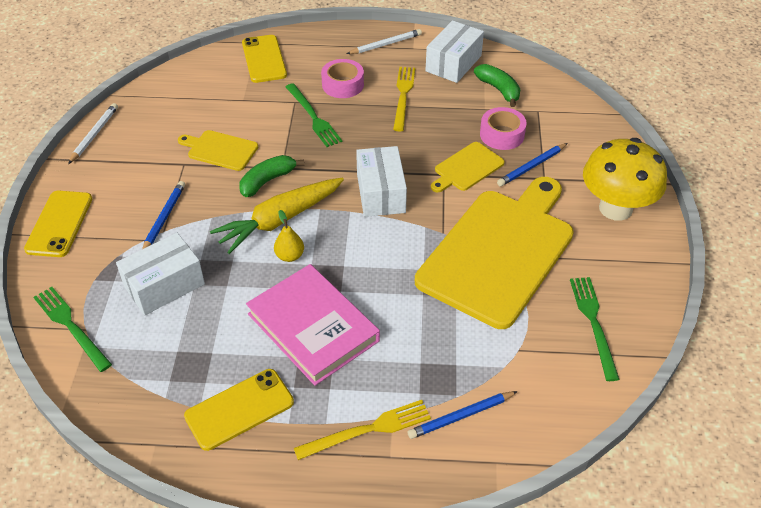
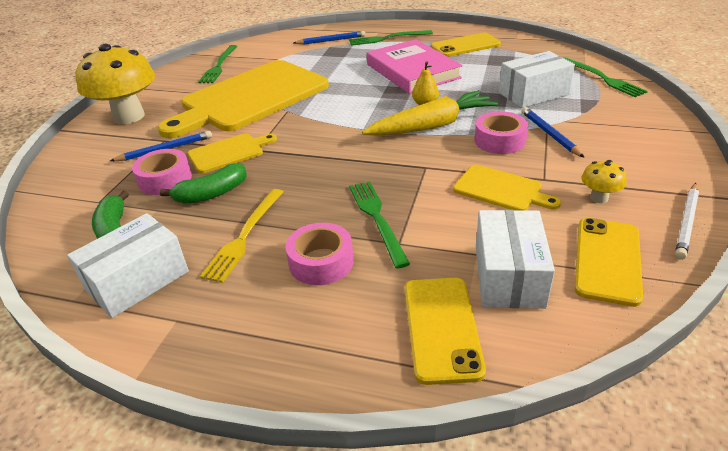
camera: 165 degrees left, 10 degrees down
yellow phone [24,191,92,257] -> yellow phone moved to [575,218,643,307]
blue pencil [142,181,185,249] -> blue pencil turned 135 degrees clockwise [522,107,584,157]
green banana [239,155,304,197] -> green banana moved to [160,163,247,204]
yellow fork [294,400,431,460] -> green fork [349,30,433,46]
white pencil [347,29,422,54] -> none
white box [356,146,407,217] -> white box moved to [476,210,555,309]
none -> pink tape [474,111,528,154]
none -> yellow mushroom [581,160,627,203]

